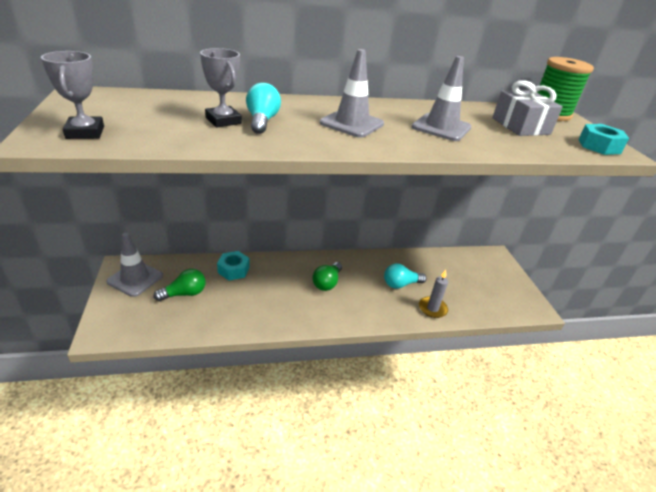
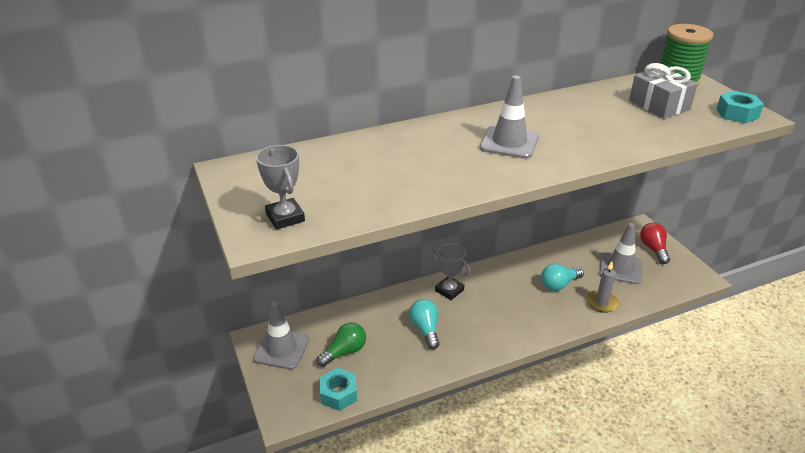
camera: 10 degrees left, 0 degrees up
grey trophy [200,48,242,128] -> grey trophy moved to [432,243,471,300]
turquoise nut [217,251,250,280] -> turquoise nut moved to [320,368,357,411]
turquoise light bulb [246,83,281,134] -> turquoise light bulb moved to [409,299,440,349]
green light bulb [312,262,342,291] -> none
grey traffic cone [412,56,471,141] -> grey traffic cone moved to [599,223,642,284]
none -> red light bulb [640,223,670,264]

